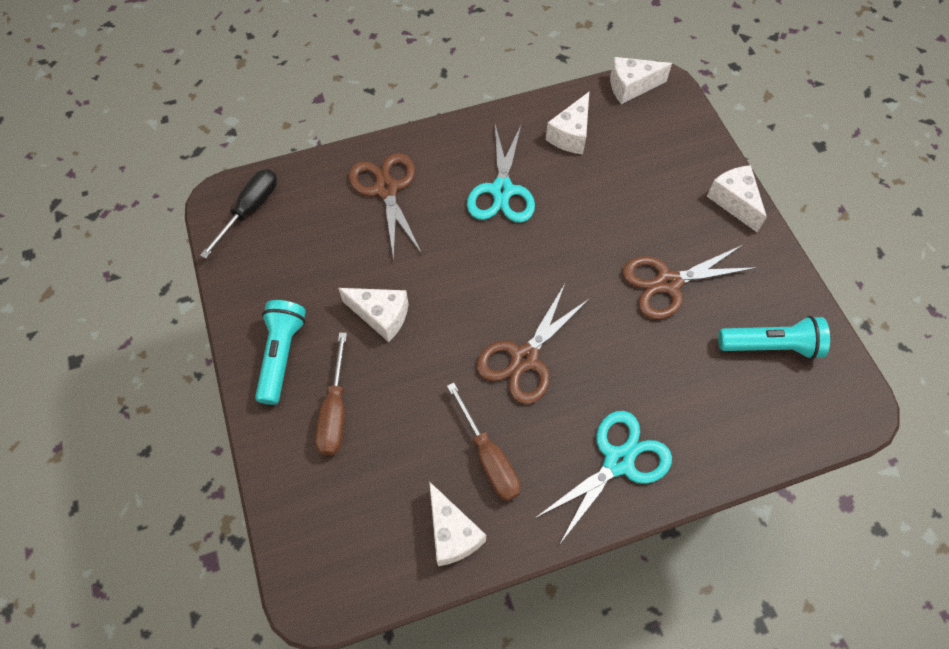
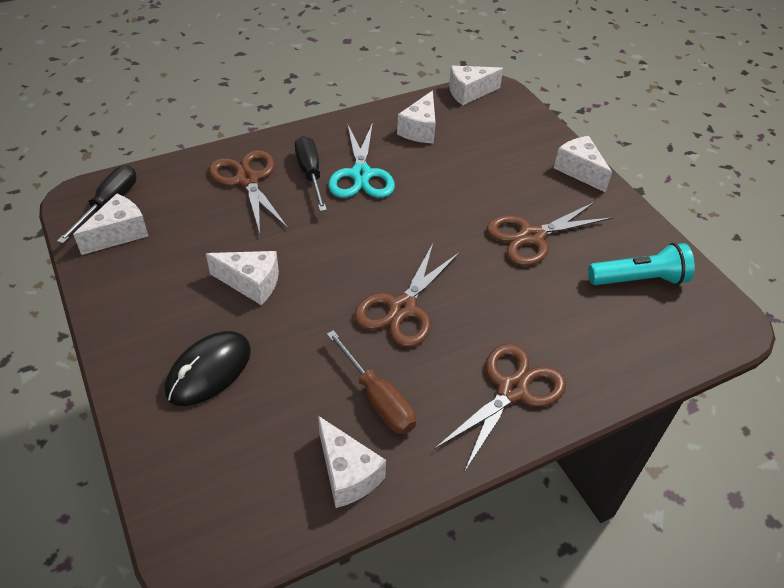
camera: 10 degrees left, 15 degrees down
turquoise flashlight [255,300,306,405] -> none
brown screwdriver [315,332,347,456] -> black mouse [165,331,251,406]
turquoise scissors [535,411,672,545] -> brown scissors [434,343,566,471]
none -> white cheese [73,194,148,255]
none -> black screwdriver [295,136,327,211]

